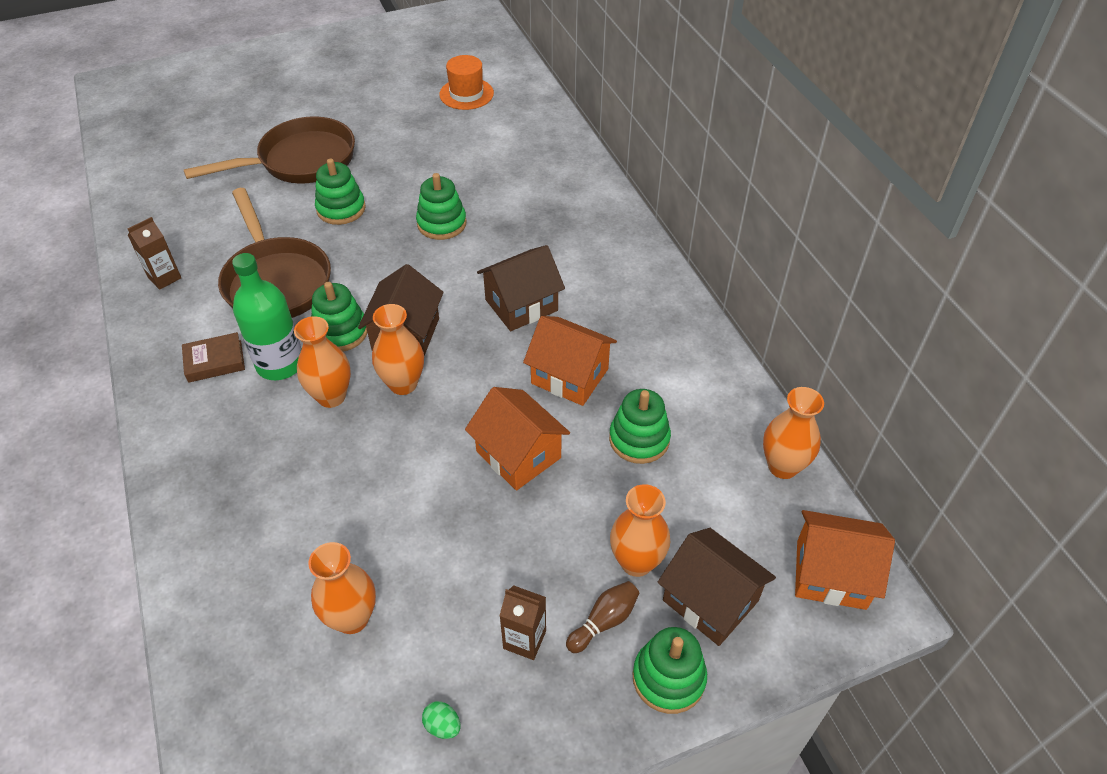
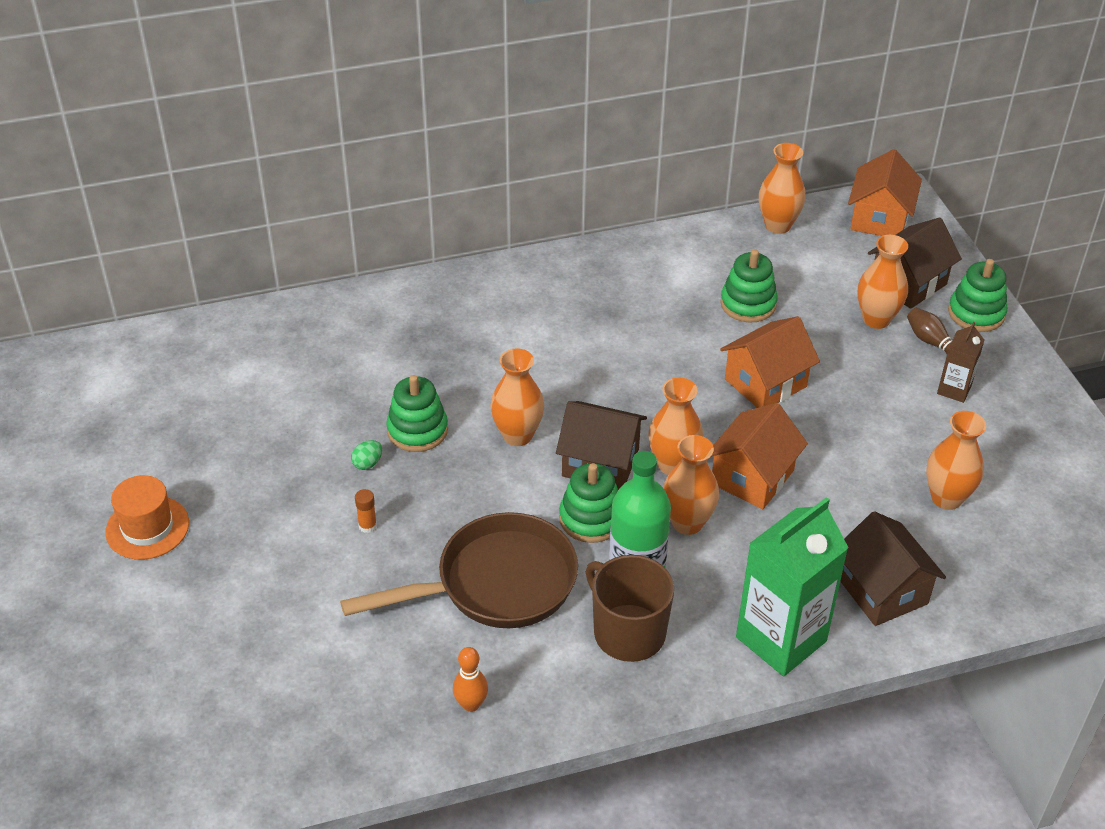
camera: 85 degrees left, 5 degrees down
brown carton [127,217,181,290] -> orange bowling pin [453,647,488,712]
brown book [182,332,245,383] -> brown mug [586,555,674,662]
brown pan [183,116,355,184] -> none
green stacking toy [315,159,366,225] -> orange glue stick [355,489,377,533]
green egg [422,701,461,739] -> green egg moved to [351,440,382,470]
orange hat [439,55,494,110] -> orange hat moved to [105,475,189,560]
brown house [477,245,565,331] -> brown house moved to [840,511,946,626]
orange house [523,316,617,406] -> orange house moved to [711,403,808,509]
none -> orange vase [490,348,544,446]
none -> green carton [736,497,849,676]

